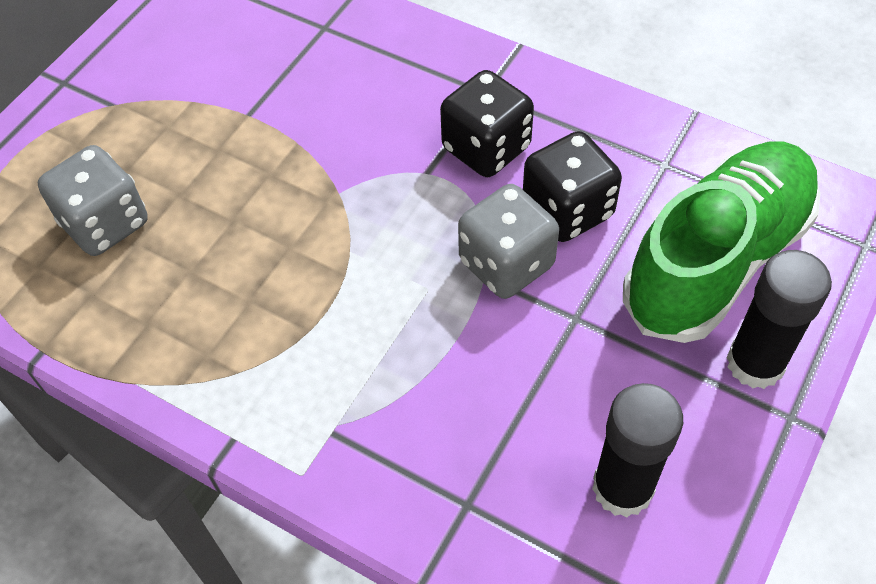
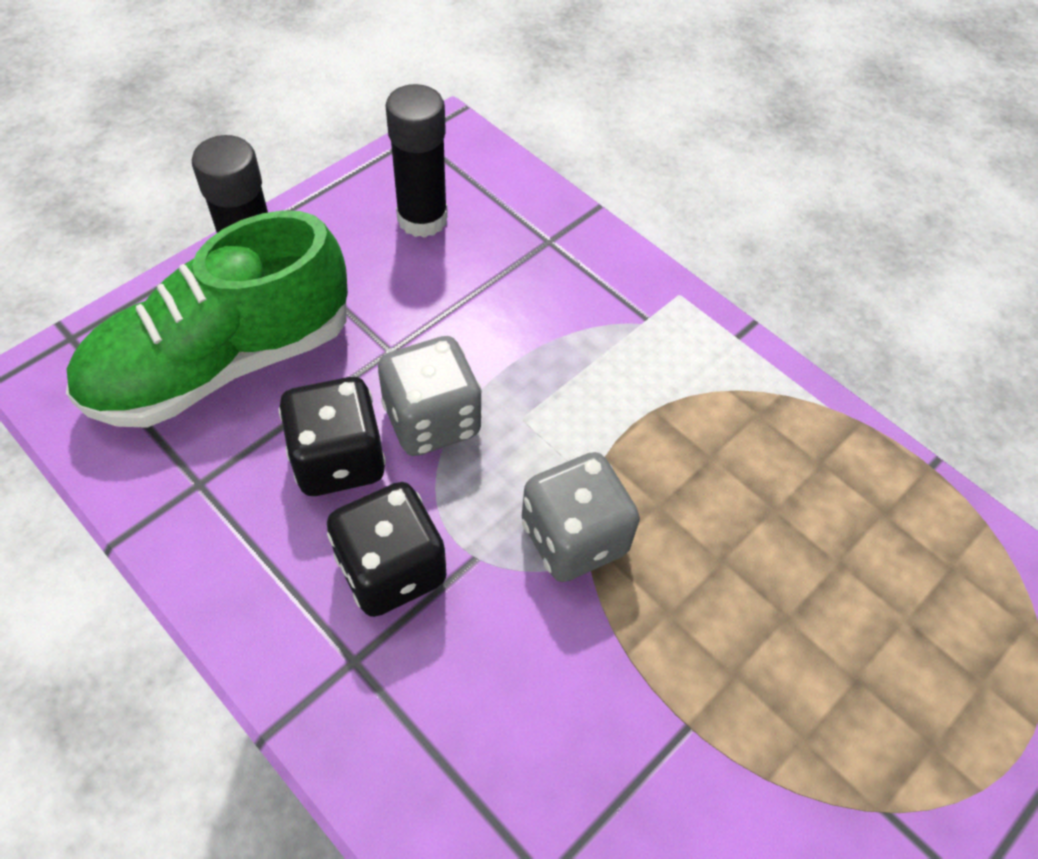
camera: 170 degrees left, 0 degrees up
grey dice [38,145,148,256] -> grey dice moved to [522,452,640,582]

